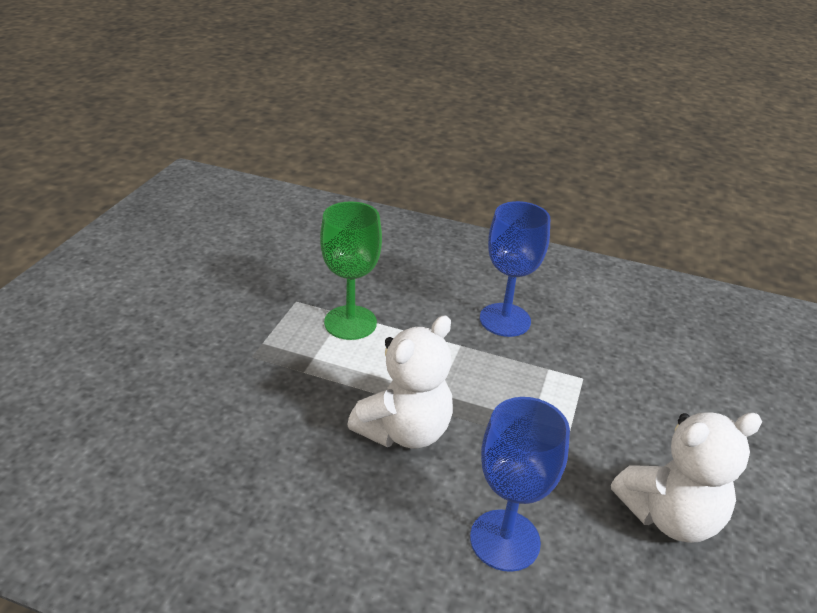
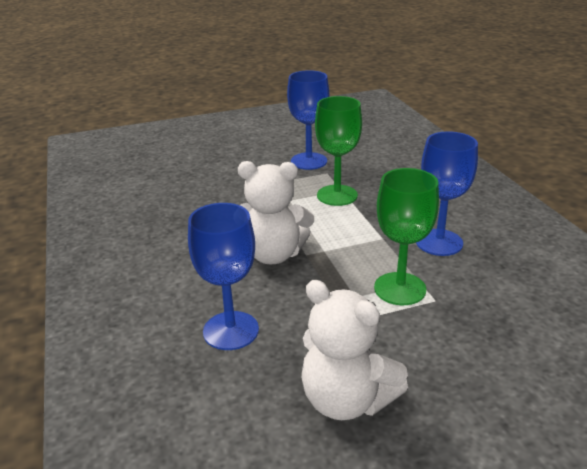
camera: 55 degrees right, 5 degrees down
none -> blue goblet [287,70,329,170]
none -> green goblet [374,168,439,305]

